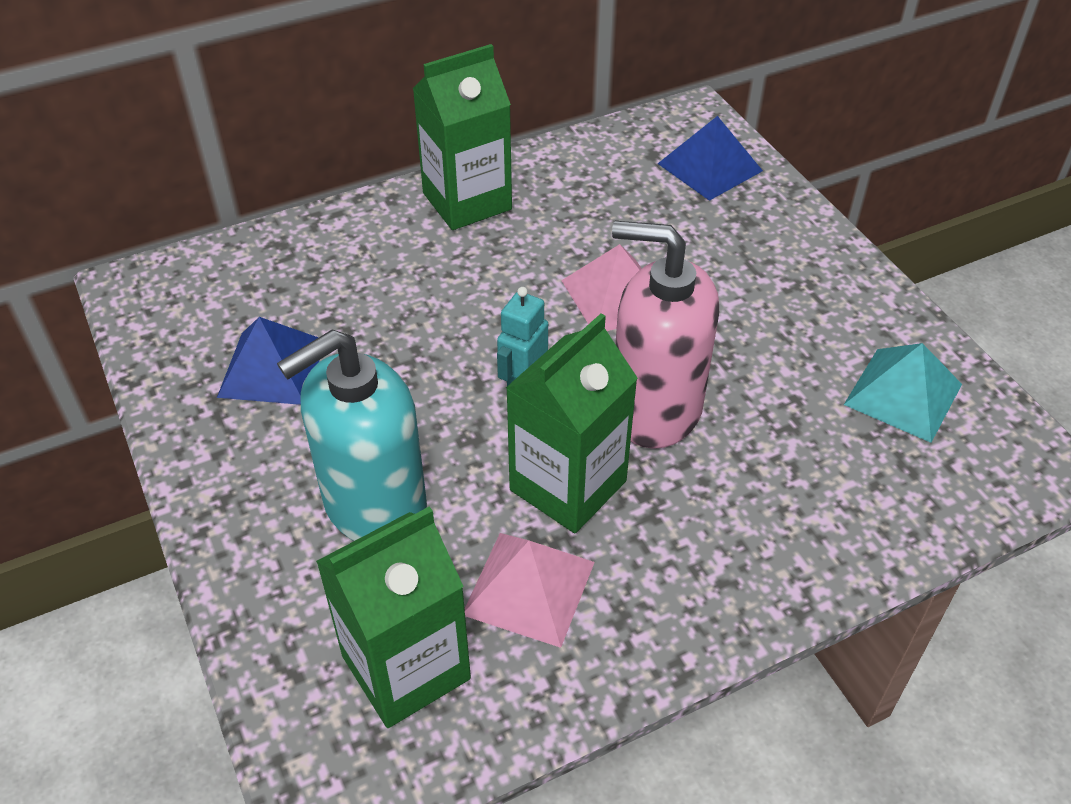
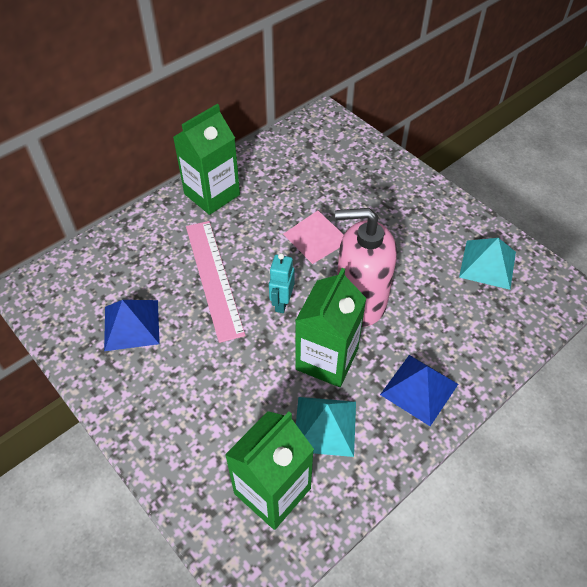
camera: 15 degrees left, 5 degrees up
turquoise soap dispenser [277,329,427,541] -> none
pink pyramid [465,533,595,648] -> turquoise pyramid [296,397,356,457]
blue pyramid [658,116,763,201] -> blue pyramid moved to [380,355,458,426]
none -> pink ruler [186,221,245,343]

